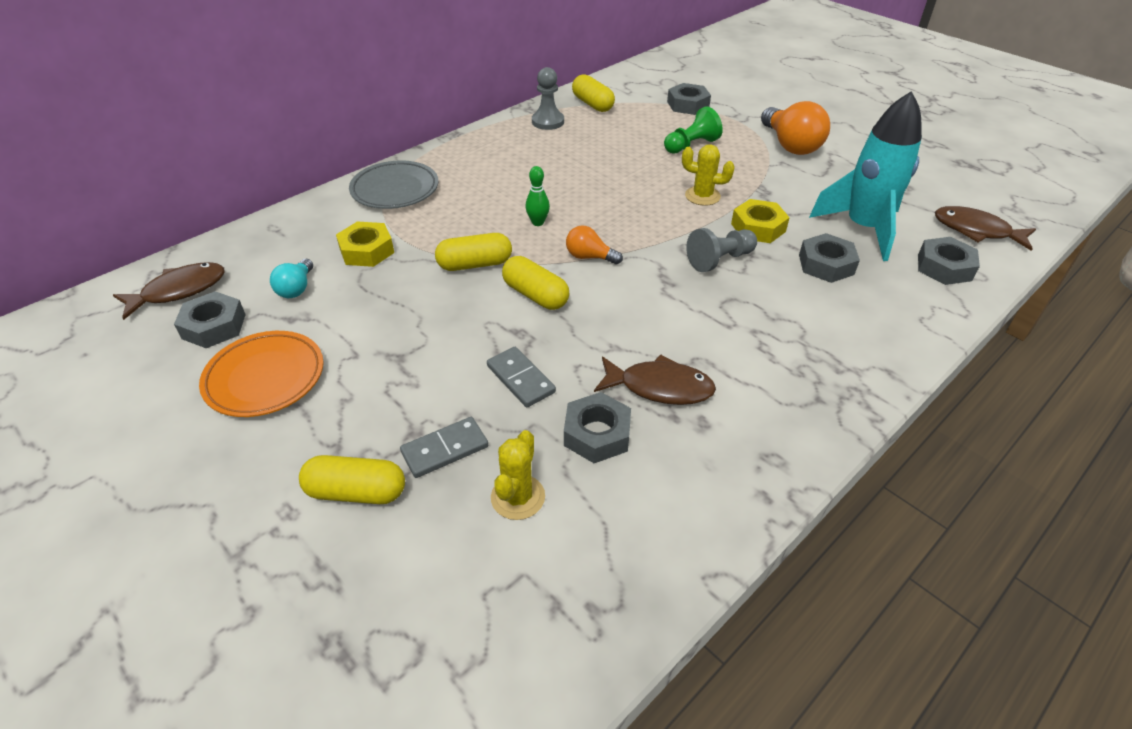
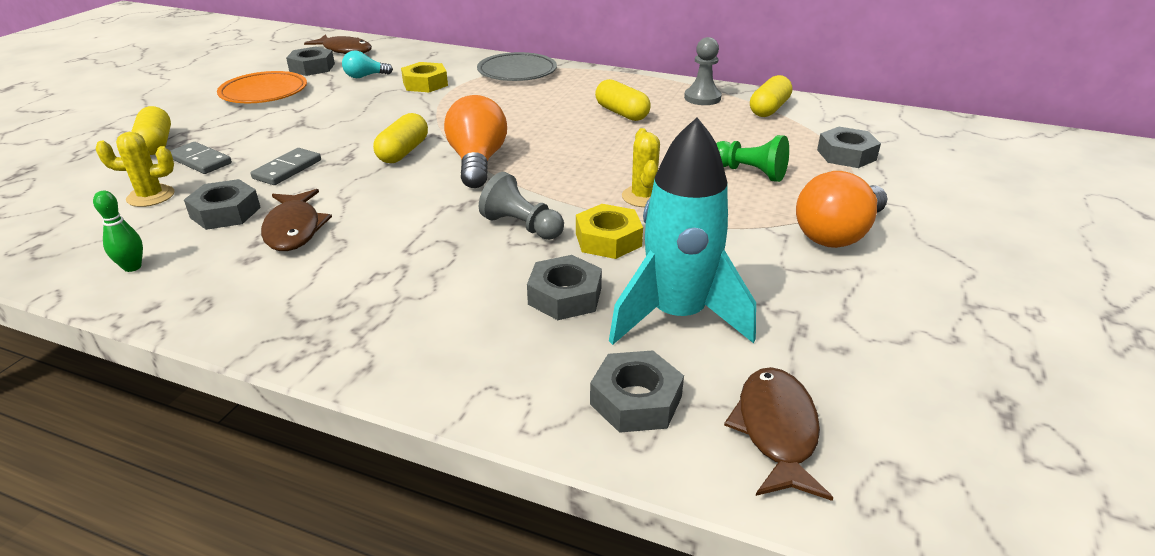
camera: 65 degrees right, 10 degrees down
yellow capsule [435,233,512,271] -> yellow capsule moved to [595,79,651,121]
green bowling pin [526,166,550,226] -> green bowling pin moved to [93,191,143,272]
orange light bulb [566,226,623,265] -> orange light bulb [444,95,507,188], size x1.85

